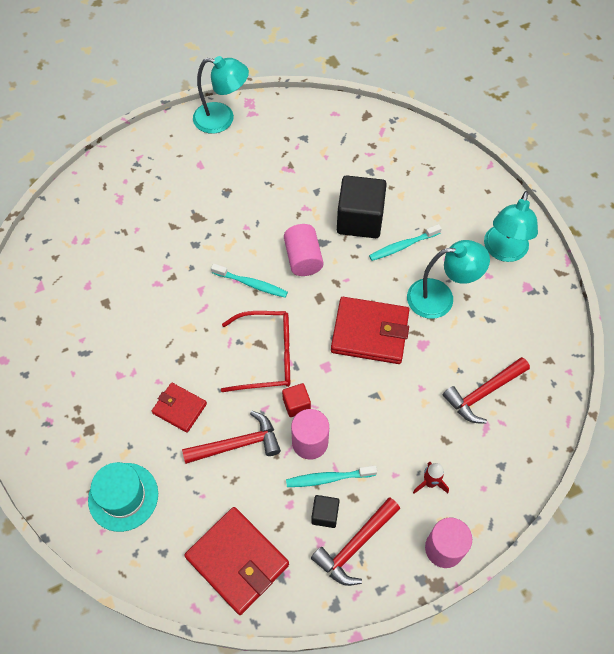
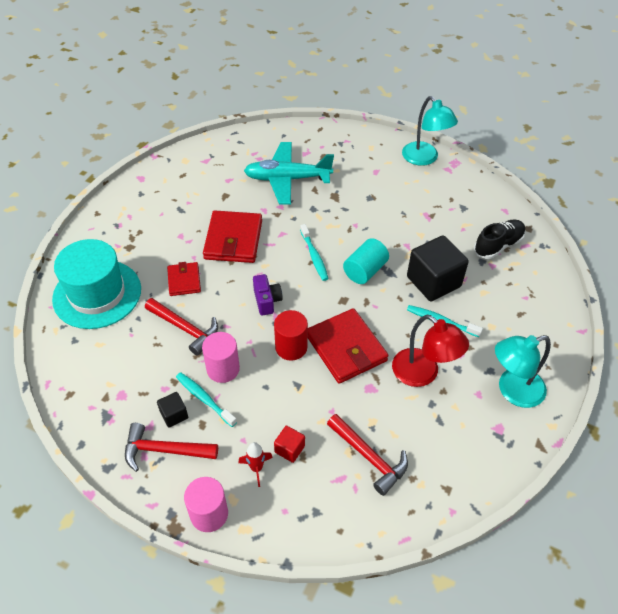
camera: 50 degrees right, 10 degrees down
turquoise hat [88,462,158,532] -> turquoise hat [52,239,141,329], size x1.53
red wallet [184,507,289,615] -> red wallet moved to [203,211,262,263]
red glasses [221,311,290,392] -> purple camera [253,274,283,316]
red cube [282,383,311,417] -> red cube moved to [274,426,305,463]
pink cylinder [284,224,324,276] -> turquoise cylinder [343,238,389,284]
turquoise lamp [407,240,490,319] -> red lamp [392,315,469,387]
red hammer [443,357,530,423] -> red hammer turned 150 degrees counterclockwise [327,414,408,496]
none -> turquoise plane [244,142,334,204]
none -> red cylinder [274,310,308,361]
none -> black shoe [474,219,525,259]

